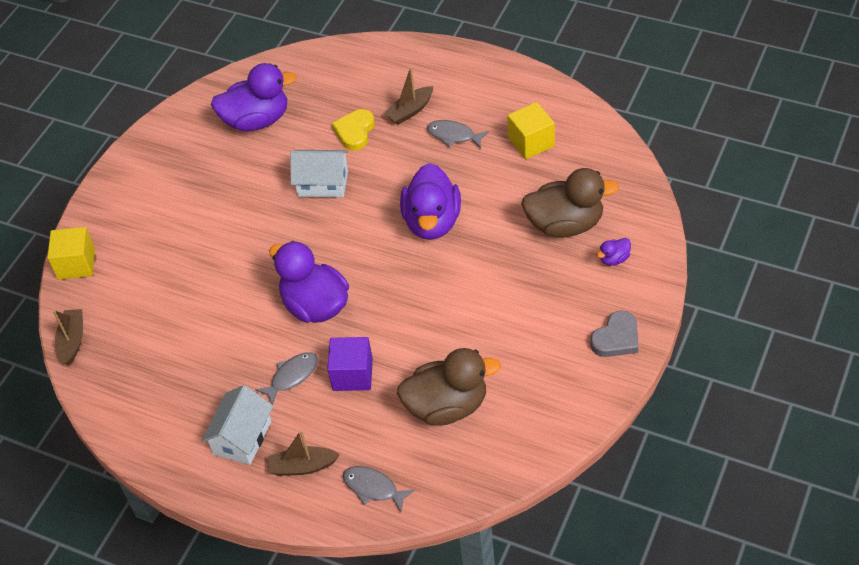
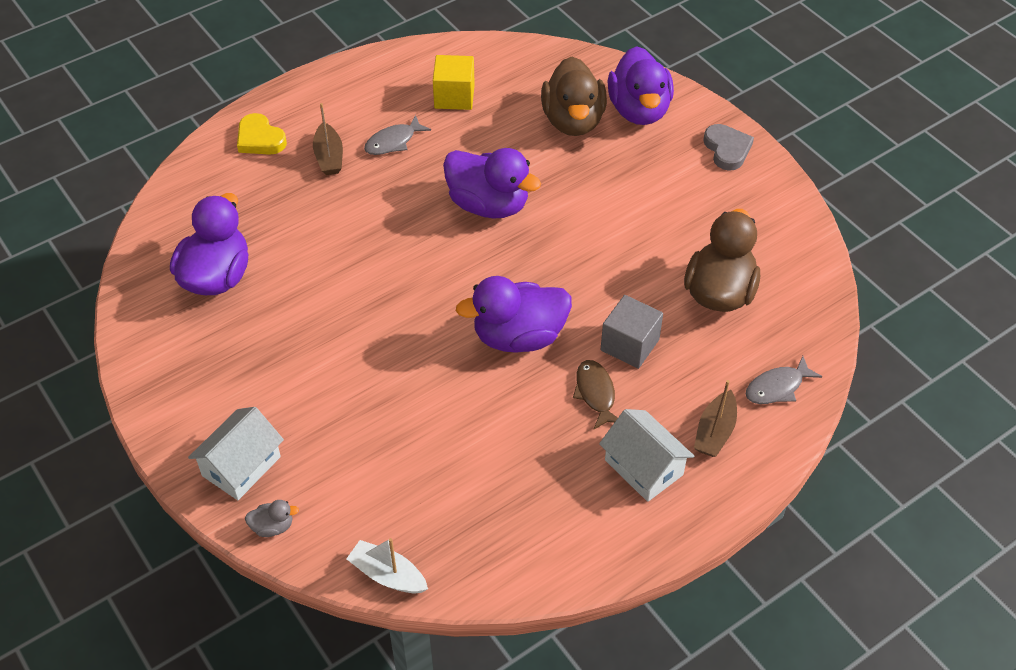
camera: 65 degrees left, 0 degrees up
yellow cube [47,227,95,280] -> grey duck [245,500,299,537]
brown boat [53,309,83,365] -> white boat [346,538,428,593]
grey fish [255,352,318,405] -> brown fish [573,360,618,429]
white house [290,150,349,197] -> white house moved to [188,407,284,500]
purple cube [327,337,373,391] -> grey cube [601,295,663,369]
yellow heart [332,109,375,151] -> yellow heart moved to [237,113,287,155]
brown duck [521,168,619,238] -> brown duck turned 150 degrees clockwise [541,56,607,136]
purple duck [597,238,631,266] -> purple duck [608,46,674,125], size x2.38

